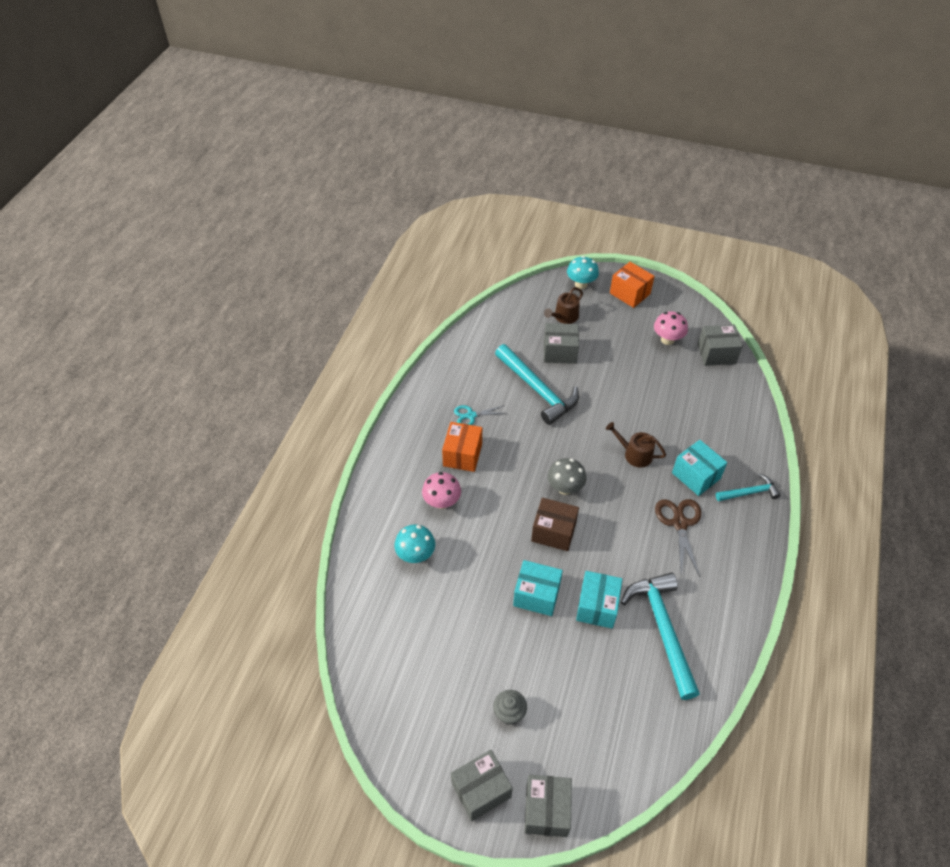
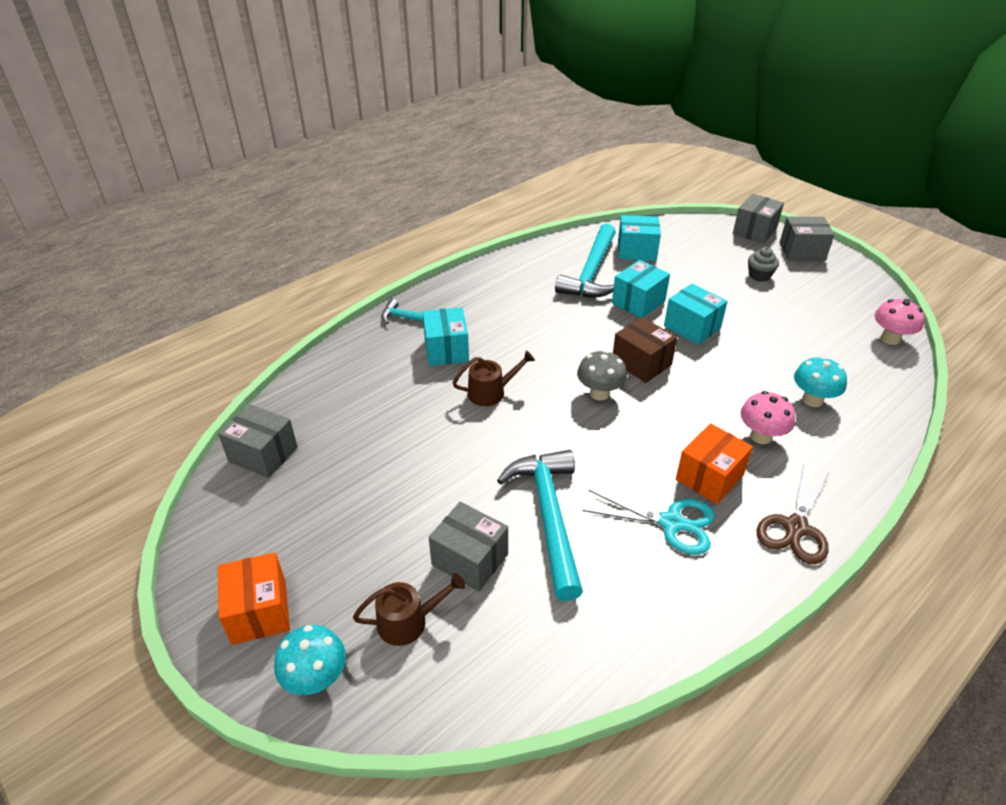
camera: 150 degrees left, 10 degrees down
turquoise scissors [454,405,505,425] -> turquoise scissors [583,490,715,555], size x1.53
brown watering can [606,422,666,468] -> brown watering can turned 75 degrees counterclockwise [453,351,535,406]
pink mushroom [654,311,688,345] -> pink mushroom moved to [874,299,925,345]
brown scissors [655,499,701,577] -> brown scissors moved to [756,466,829,564]
none -> turquoise box [618,215,661,261]

